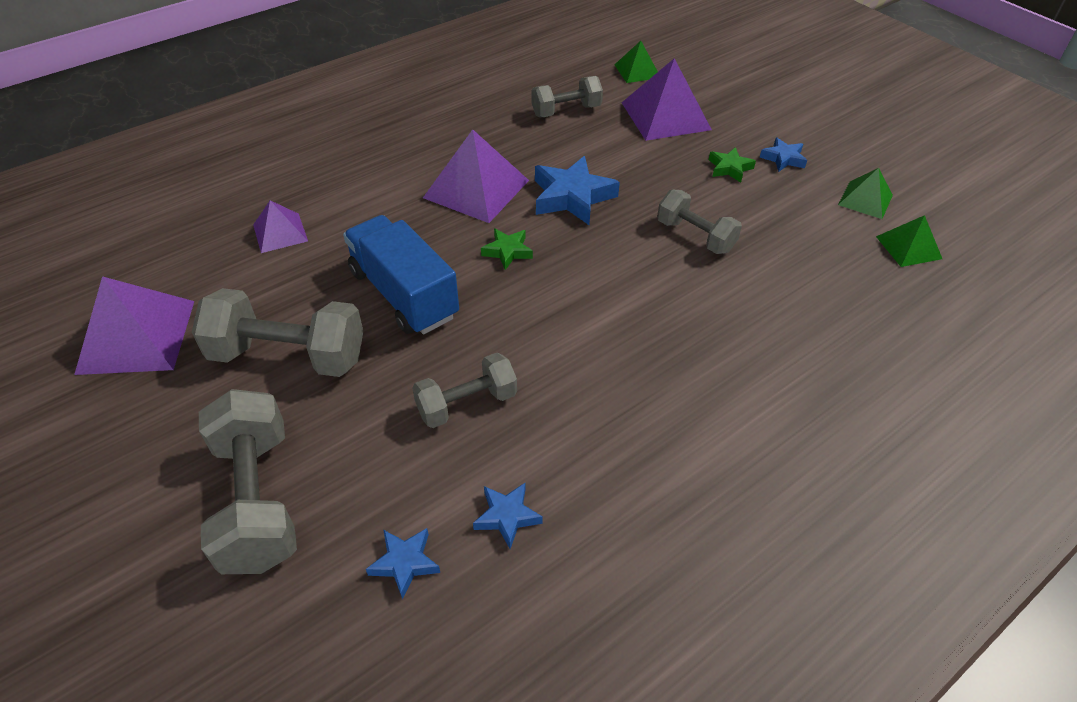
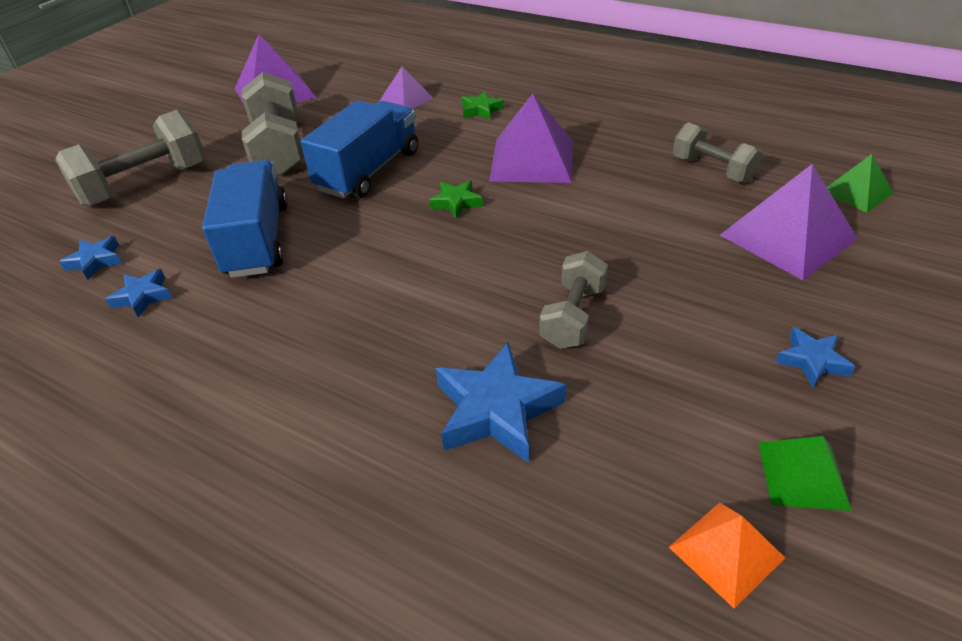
camera: 70 degrees right, 5 degrees down
grey dumbbell [412,353,517,428] -> blue truck [202,160,288,278]
blue star [535,156,620,225] -> blue star moved to [436,342,566,463]
green star [709,147,756,182] -> green star moved to [461,91,504,120]
green pyramid [876,215,942,267] -> orange pyramid [669,502,785,609]

